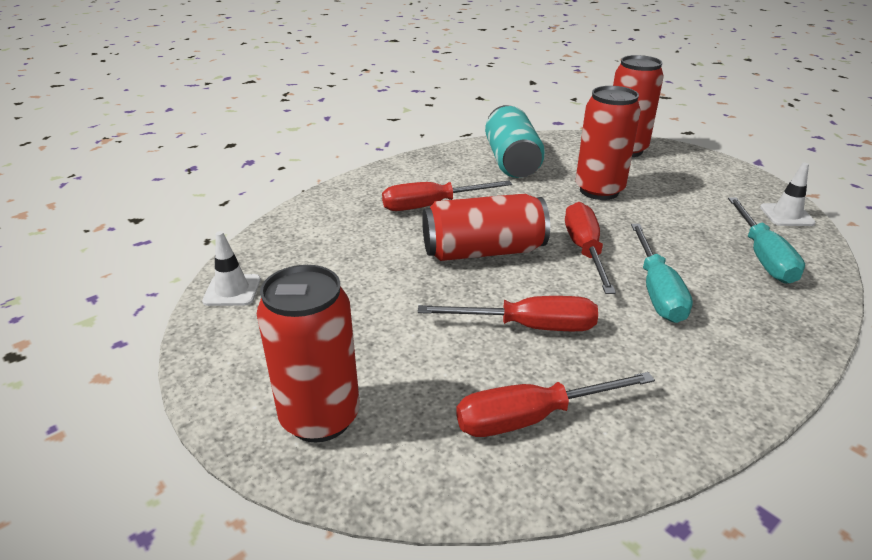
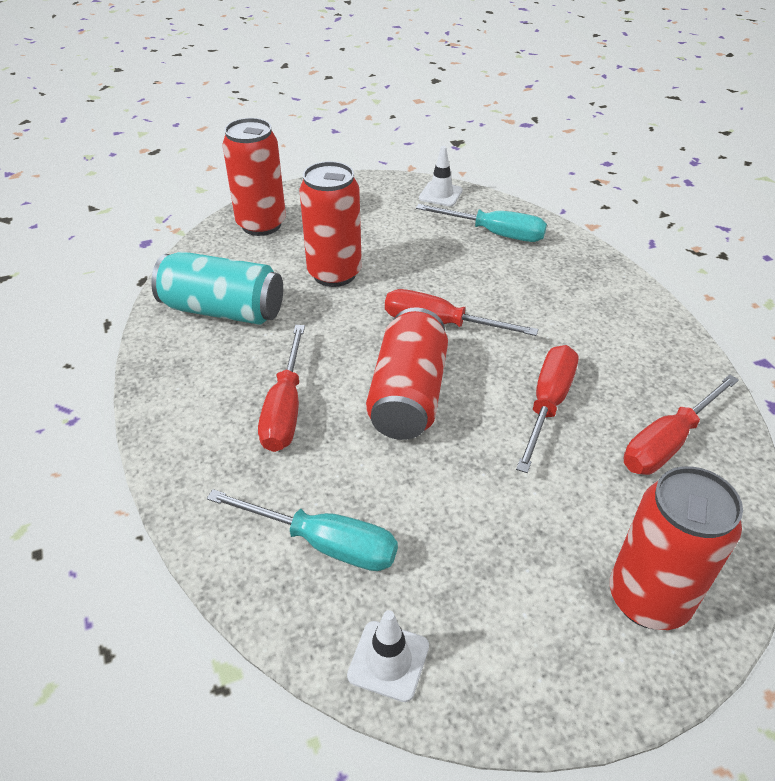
camera: 70 degrees left, 10 degrees up
red screwdriver [456,372,655,437] -> red screwdriver turned 45 degrees clockwise [623,374,739,475]
turquoise screwdriver [631,224,693,323] -> turquoise screwdriver moved to [207,489,398,571]

